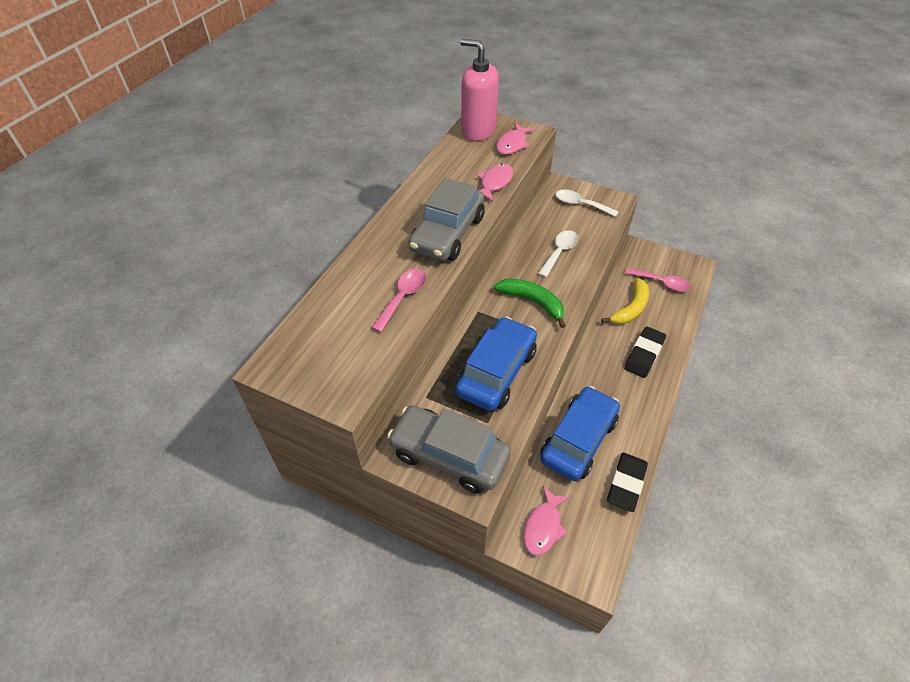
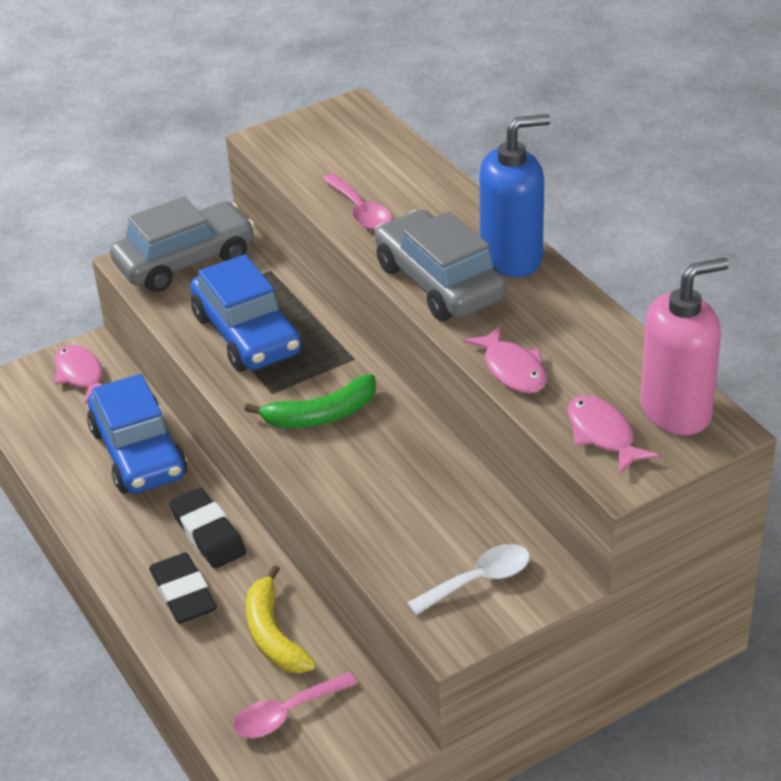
camera: 125 degrees right, 10 degrees down
white spoon [538,230,578,278] -> none
black eraser [607,453,648,512] -> black eraser moved to [169,488,246,569]
none -> blue soap dispenser [480,114,551,277]

